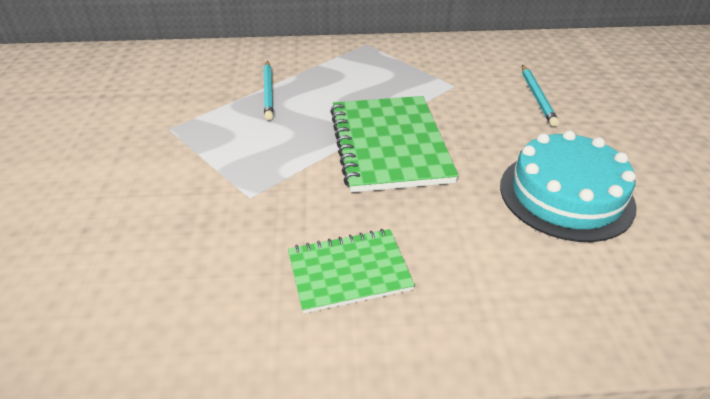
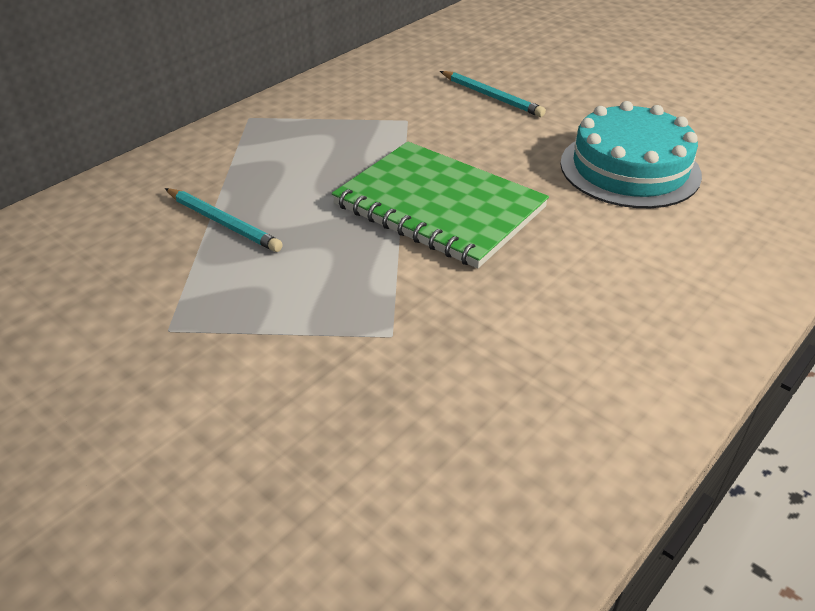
camera: 45 degrees left, 0 degrees up
green notebook [288,229,415,314] -> none

